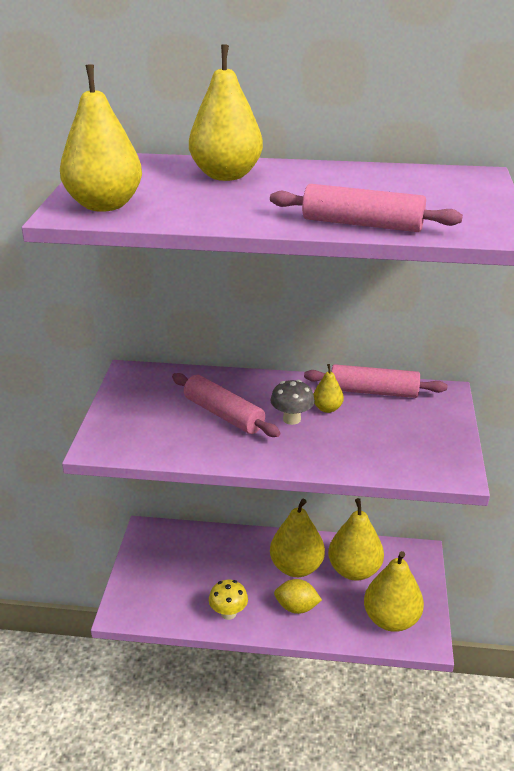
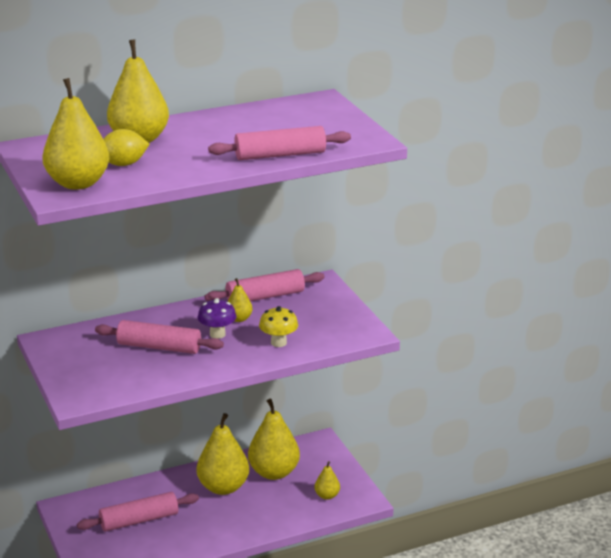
camera: 30 degrees left, 5 degrees down
yellow mushroom [209,580,248,620] -> yellow mushroom moved to [259,306,298,347]
grey mushroom [270,380,315,425] -> purple mushroom [198,298,237,339]
yellow lemon [274,579,322,614] -> yellow lemon moved to [103,129,150,166]
yellow pear [364,551,424,632] -> yellow pear [315,461,340,500], size x0.49
none -> pink rolling pin [77,492,199,532]

